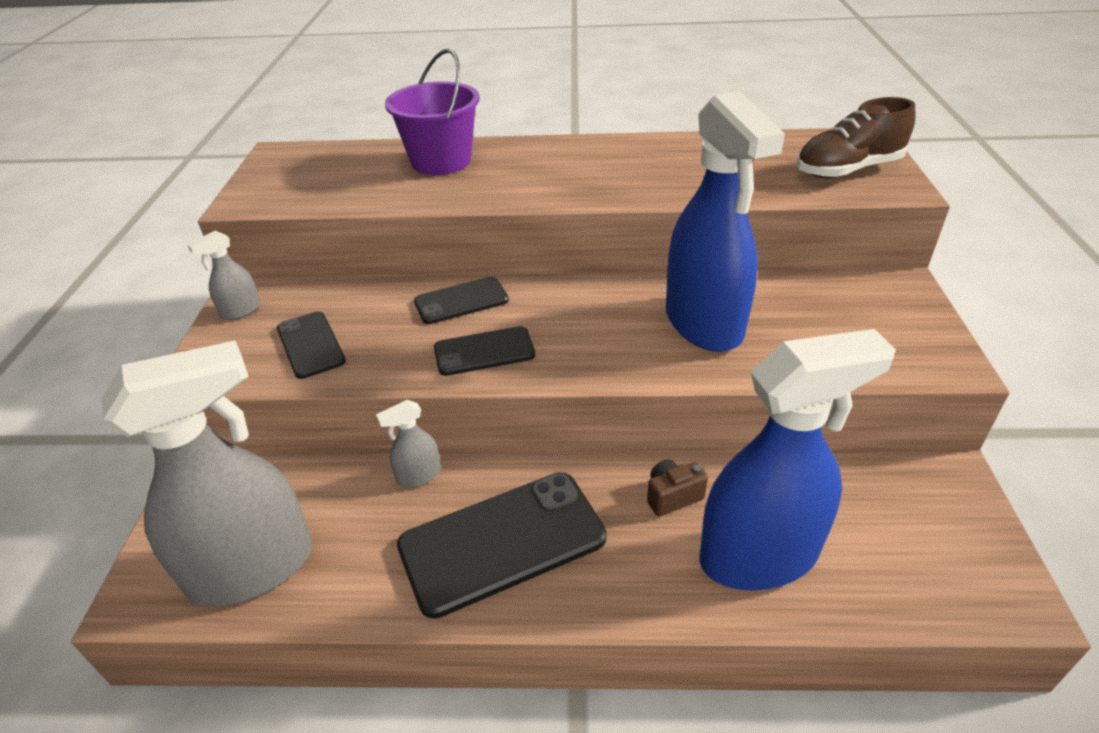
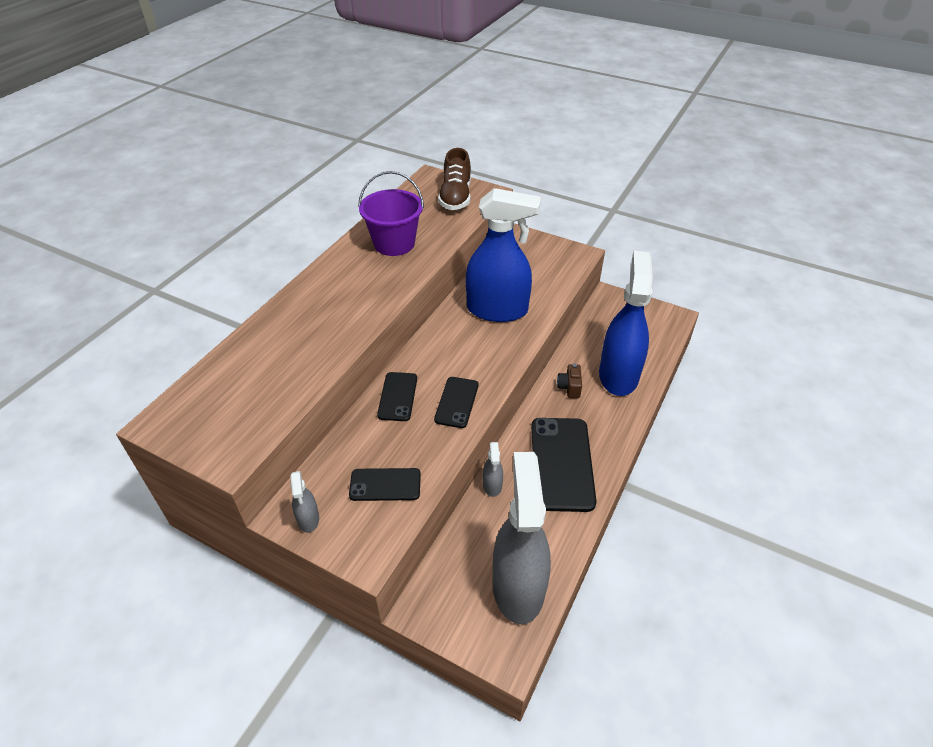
camera: 65 degrees left, 5 degrees up
purple bucket [385,48,480,175] -> purple bucket moved to [358,171,424,256]

